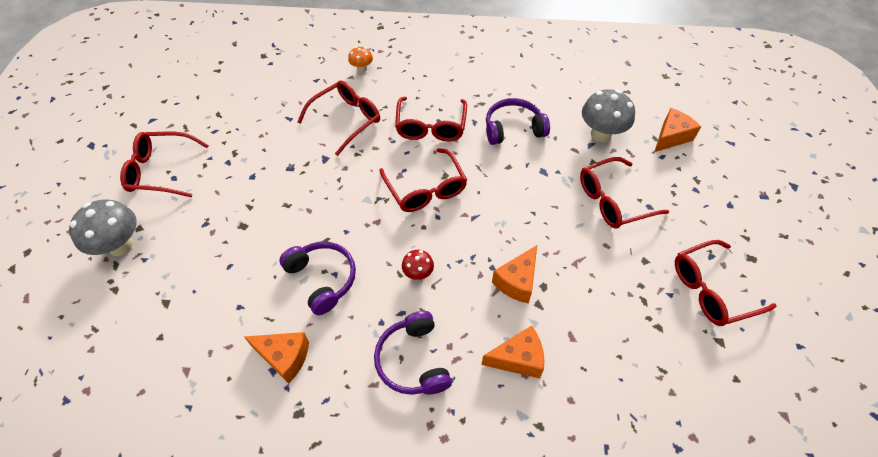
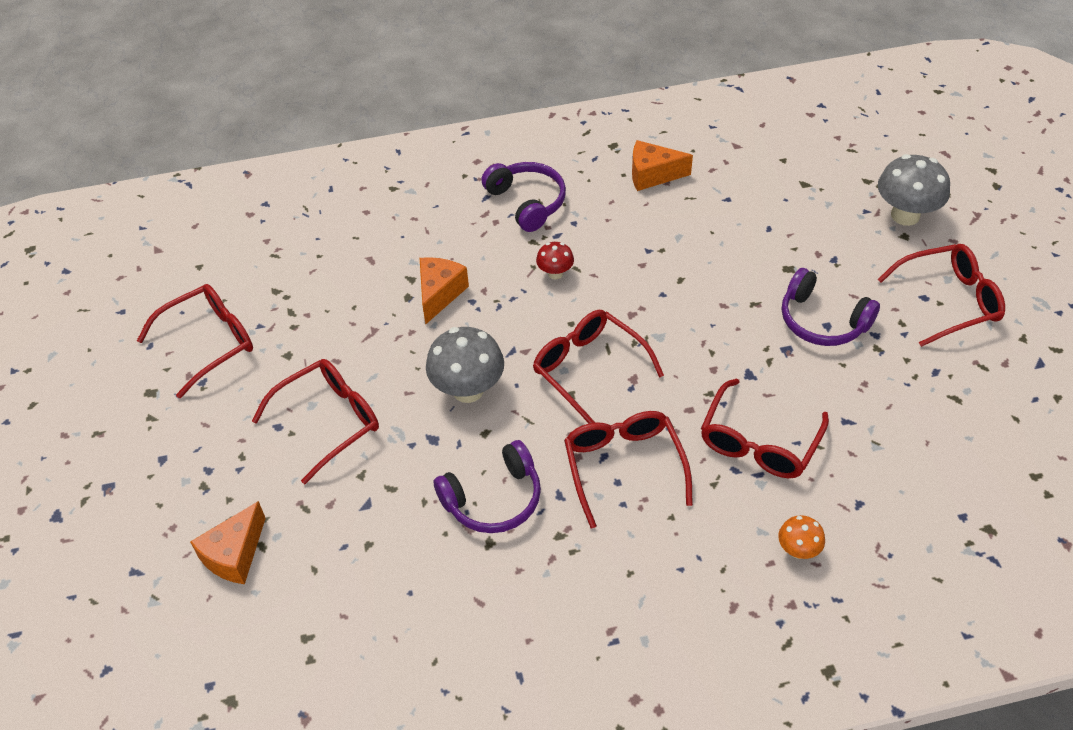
camera: 165 degrees right, 5 degrees down
purple headphones [279,242,356,315] -> purple headphones moved to [782,268,880,346]
orange cheese [481,326,544,378] -> none
grey mushroom [582,89,635,142] -> grey mushroom moved to [426,327,504,403]

